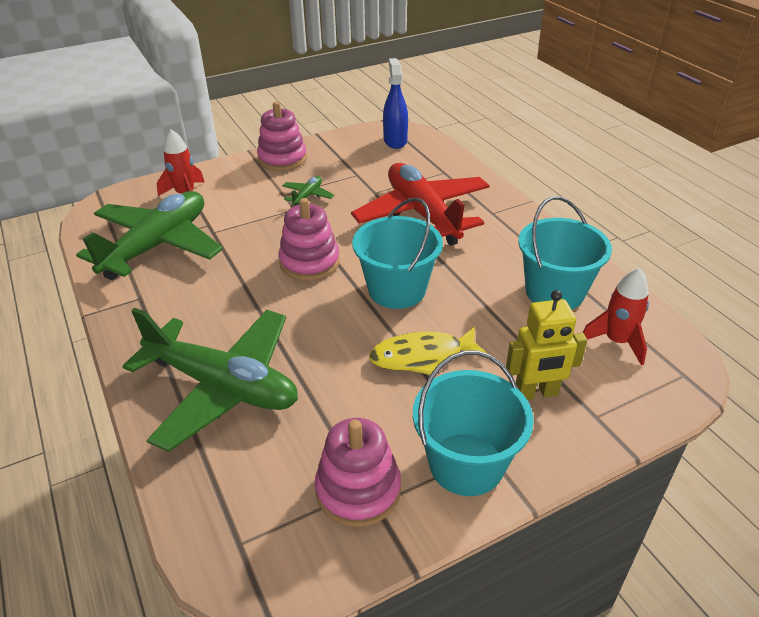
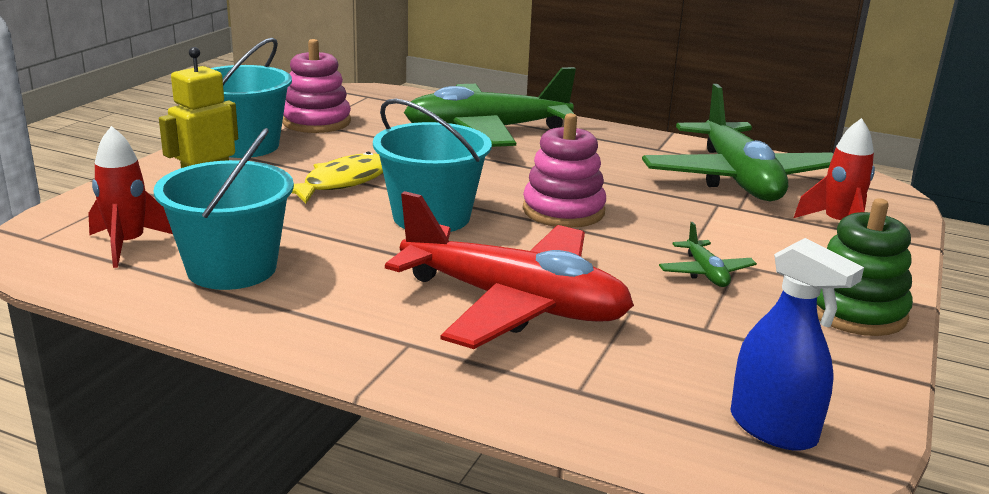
camera: 140 degrees right, 15 degrees down
pink stacking toy [257,102,307,171] -> green stacking toy [817,198,913,336]

